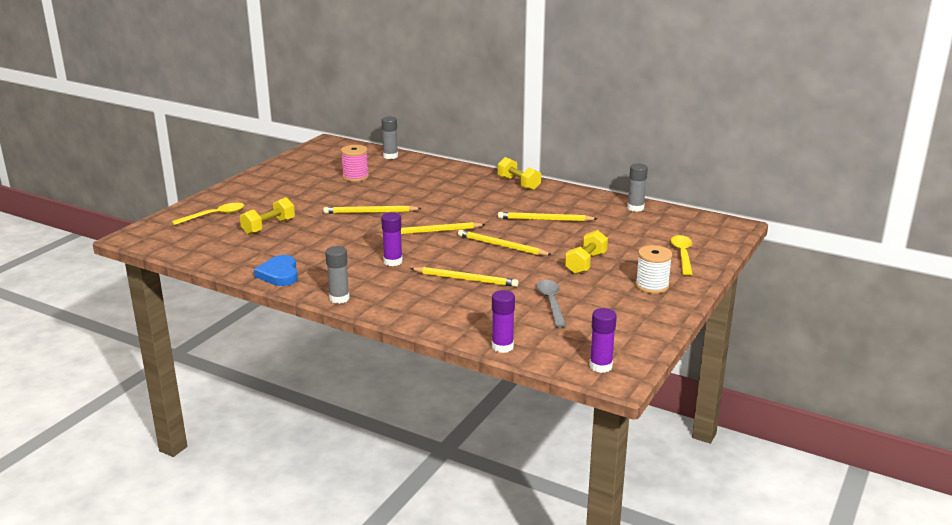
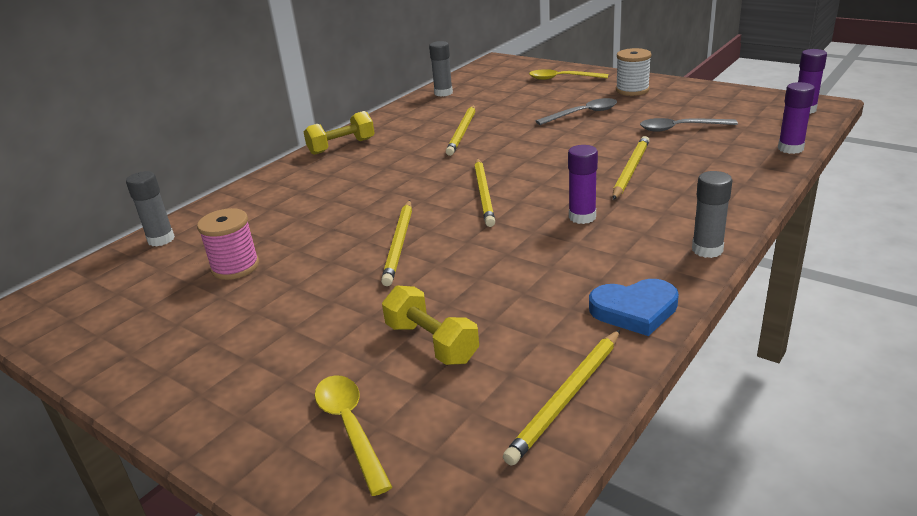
camera: 80 degrees left, 5 degrees up
yellow pencil [458,230,552,256] -> yellow pencil moved to [503,330,620,466]
yellow dumbbell [565,230,608,274] -> grey spoon [536,98,617,125]

